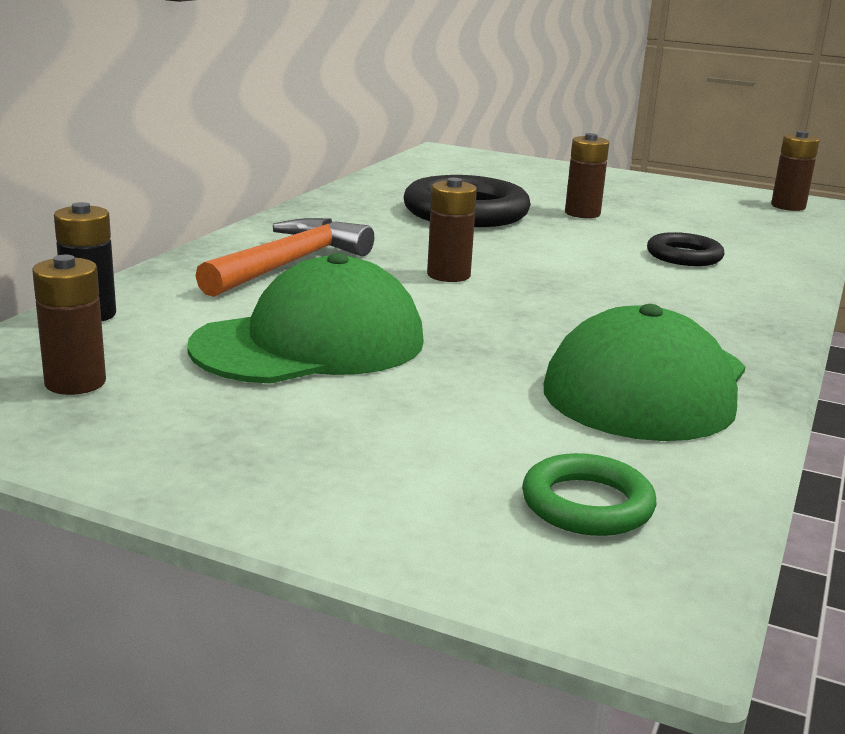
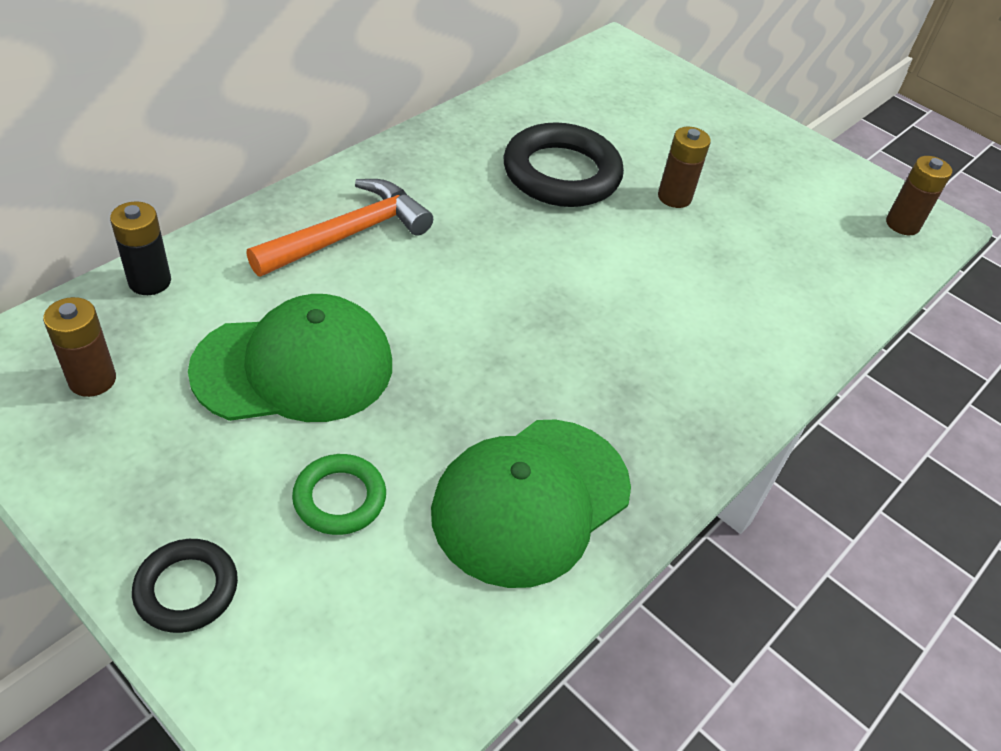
camera: 15 degrees right, 25 degrees up
brown battery [427,178,477,282] -> none
green ring [522,453,656,536] -> green ring moved to [292,454,386,535]
black ring [647,232,725,266] -> black ring moved to [132,539,238,633]

